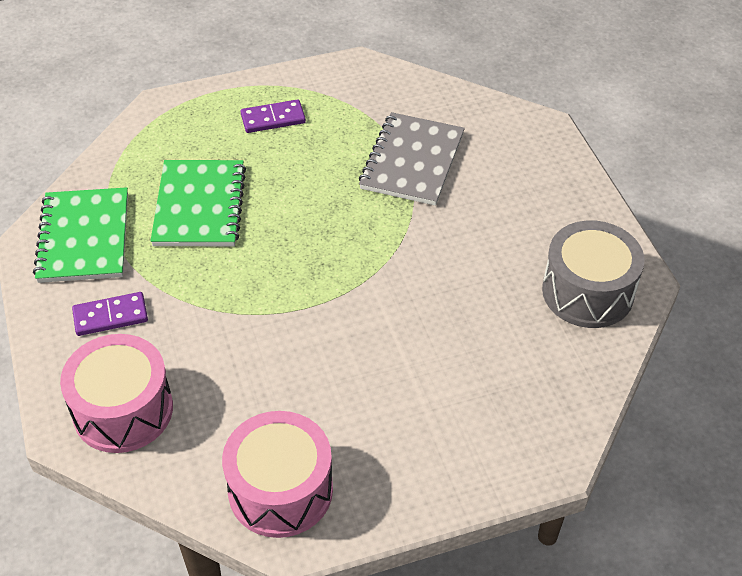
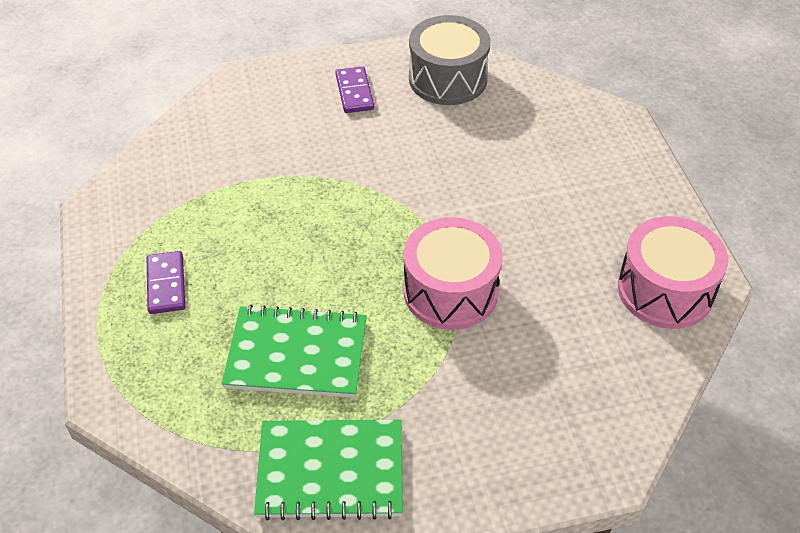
camera: 85 degrees left, 0 degrees up
pink drum [60,334,173,453] -> pink drum moved to [403,217,503,330]
purple domino [72,292,148,336] -> purple domino moved to [336,66,374,113]
grey notebook [359,112,465,206] -> none

